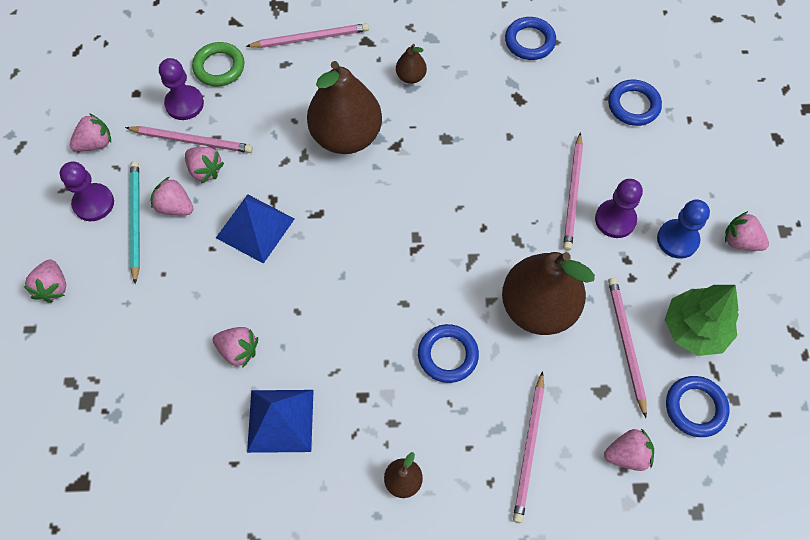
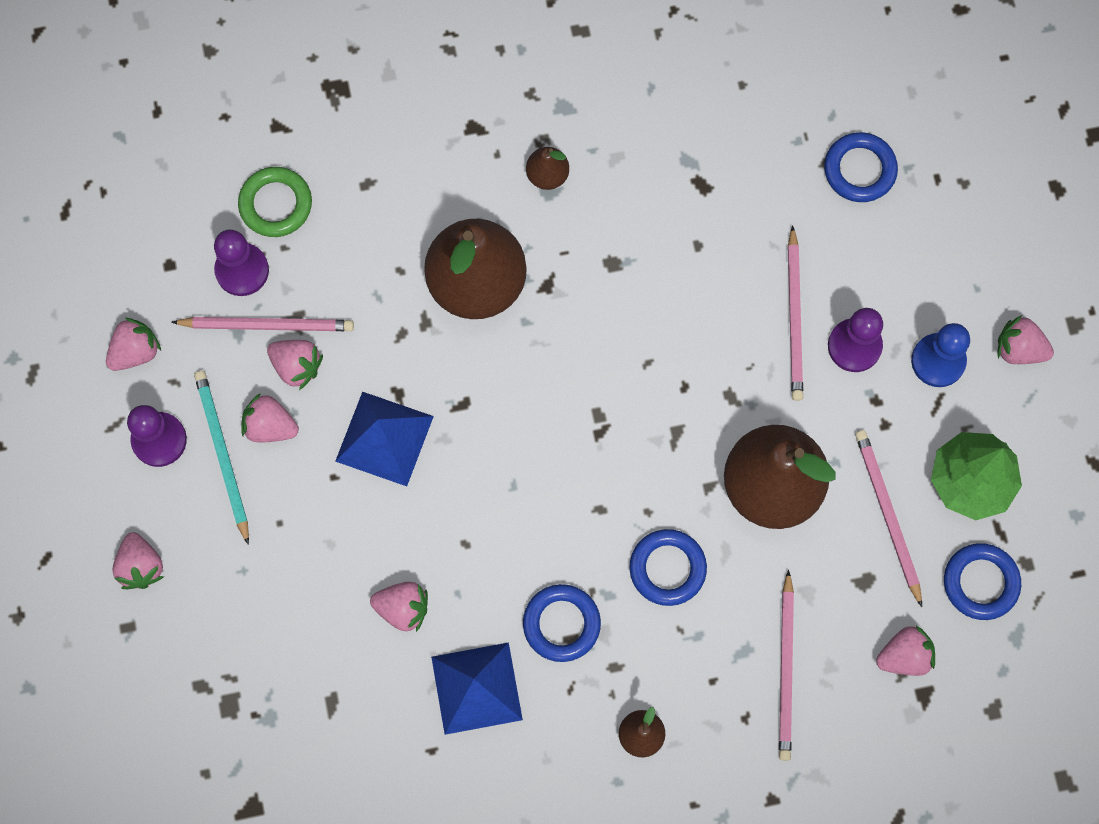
camera: 10 degrees left, 10 degrees up
pink pencil [245,23,369,48] -> none
blue ring [505,17,556,60] -> blue ring moved to [523,584,601,662]

